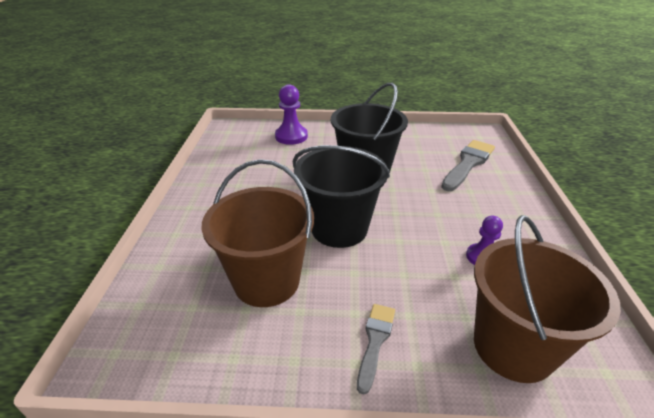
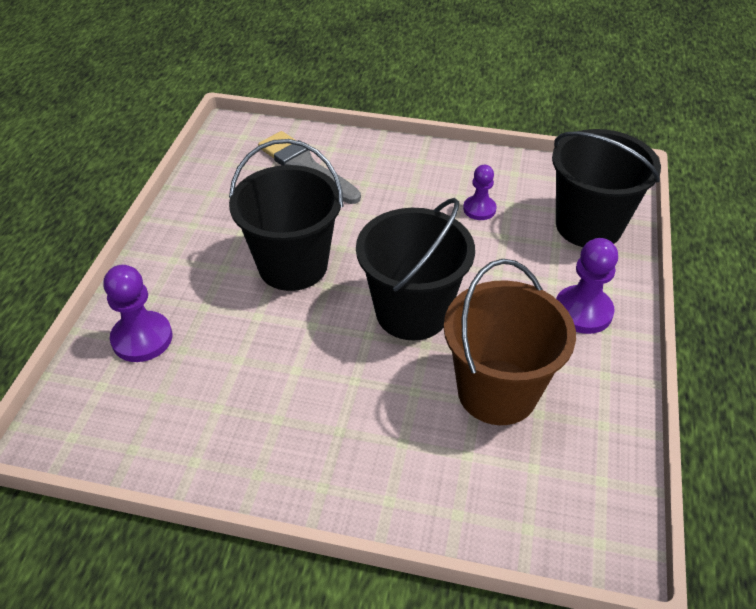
camera: 80 degrees left, 10 degrees up
grey brush [357,304,395,395] -> purple pawn [556,238,618,334]
brown bucket [474,215,621,383] -> black bucket [552,129,661,247]

